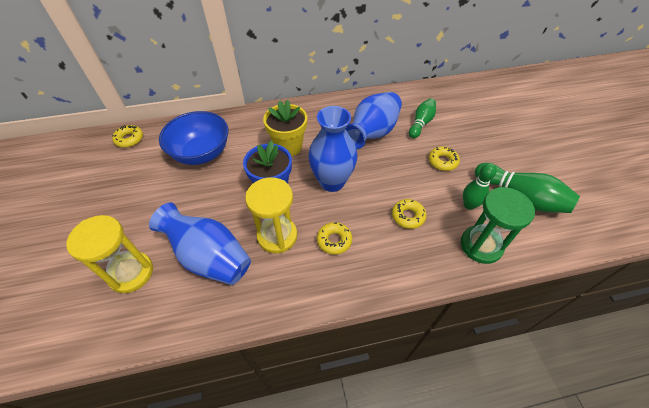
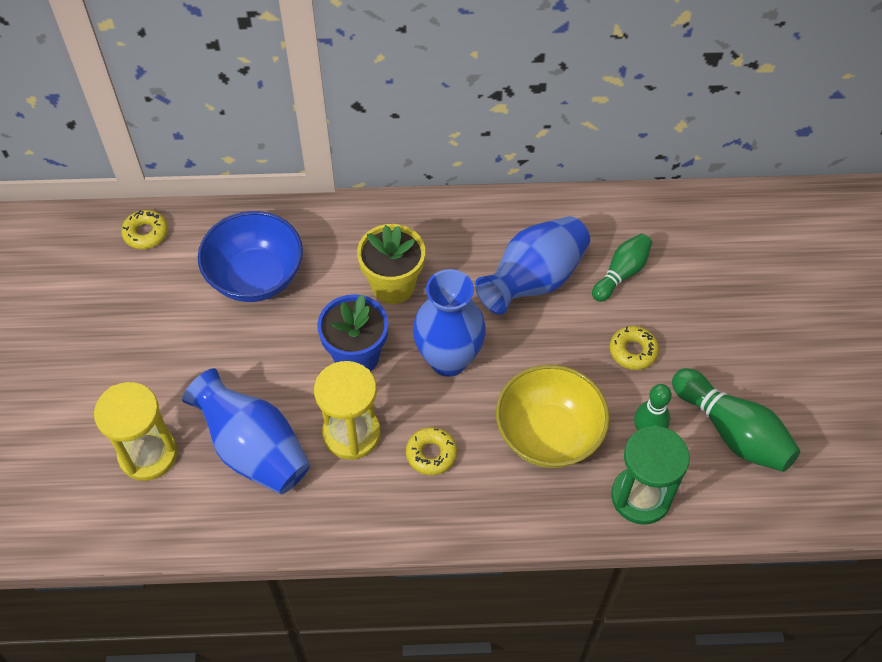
camera: 10 degrees right, 5 degrees up
yellow donut [392,199,426,229] -> yellow bowl [496,364,610,468]

